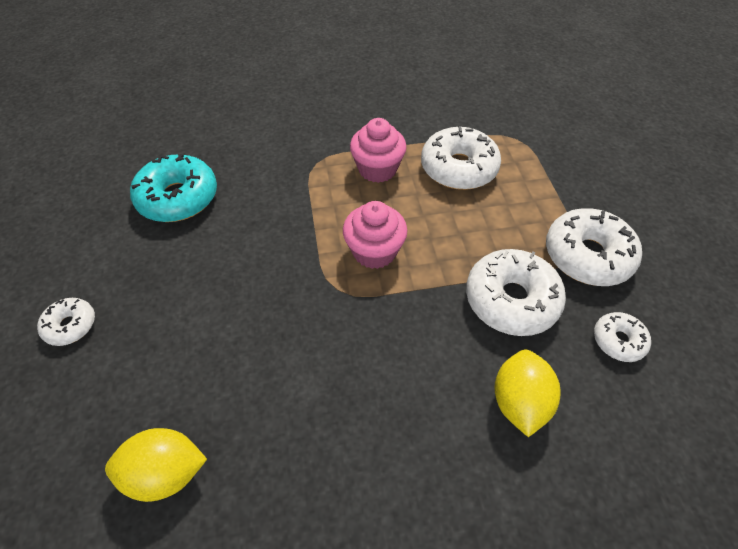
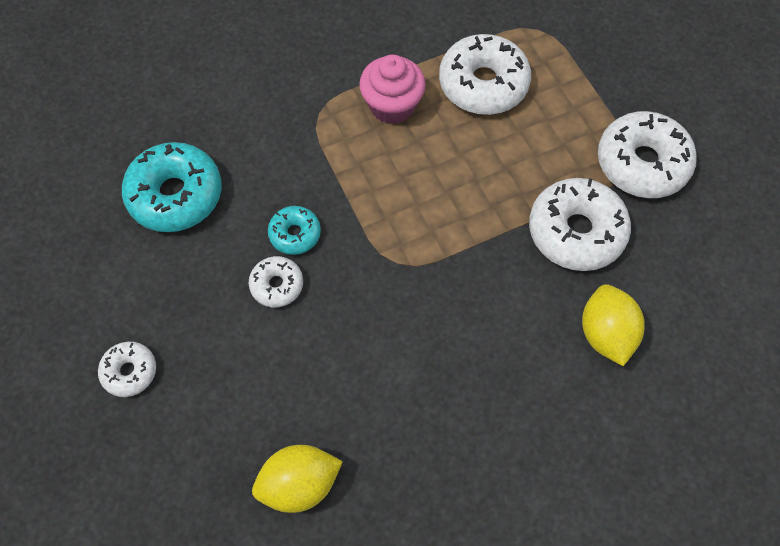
camera: 15 degrees left, 10 degrees up
pink cupcake [343,201,407,269] -> none
white donut [594,312,651,362] -> white donut moved to [249,256,303,308]
none -> turquoise donut [268,206,321,255]

